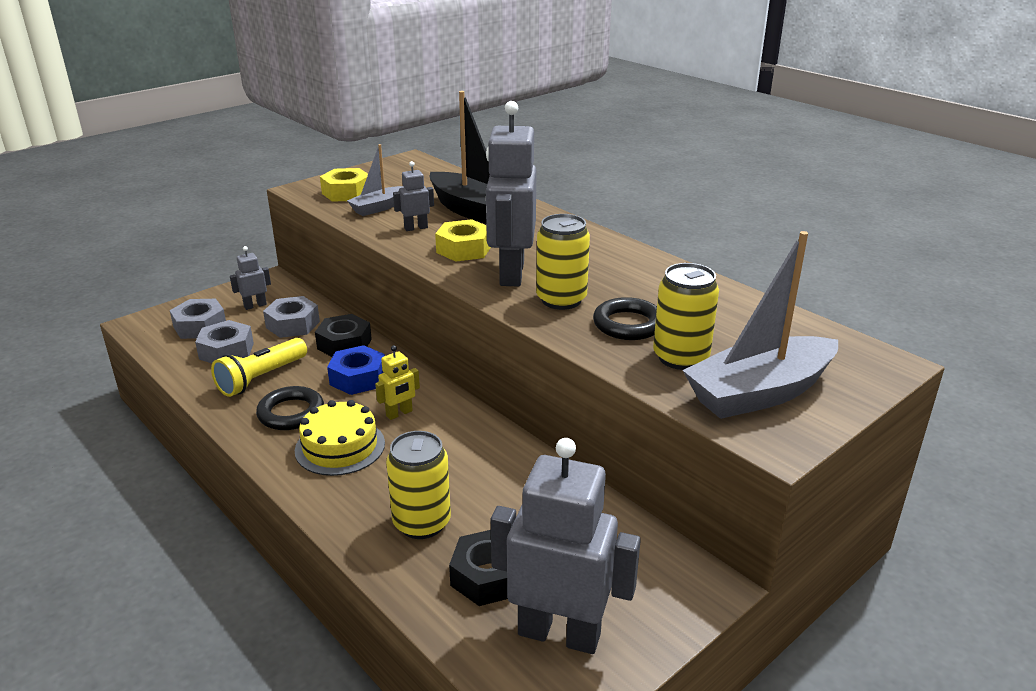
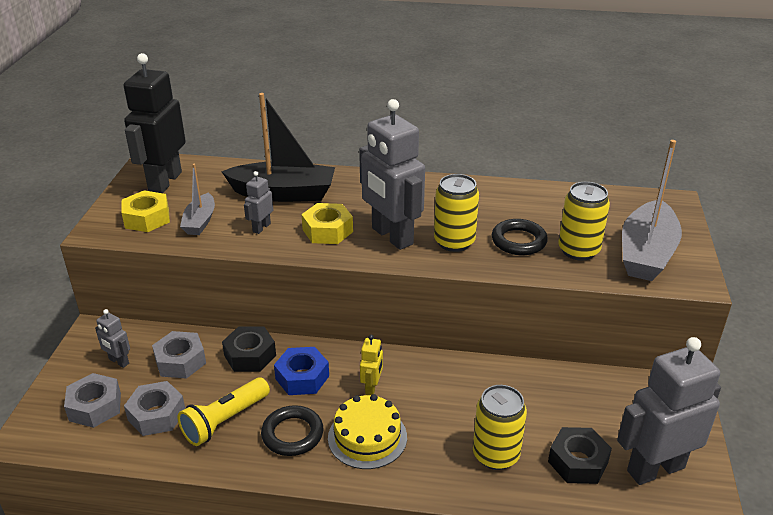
camera: 40 degrees left, 5 degrees up
yellow flashlight [211,338,307,397] -> yellow flashlight turned 45 degrees clockwise [178,378,270,446]
grey robot [230,246,271,310] -> grey robot turned 75 degrees counterclockwise [95,309,130,368]
none -> black robot [124,53,186,193]

